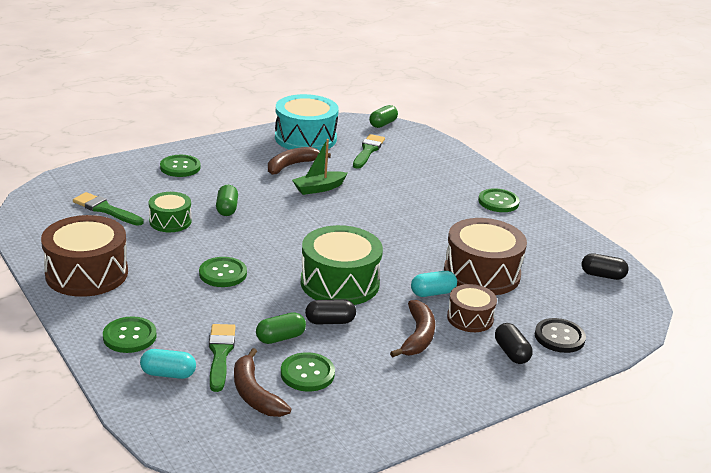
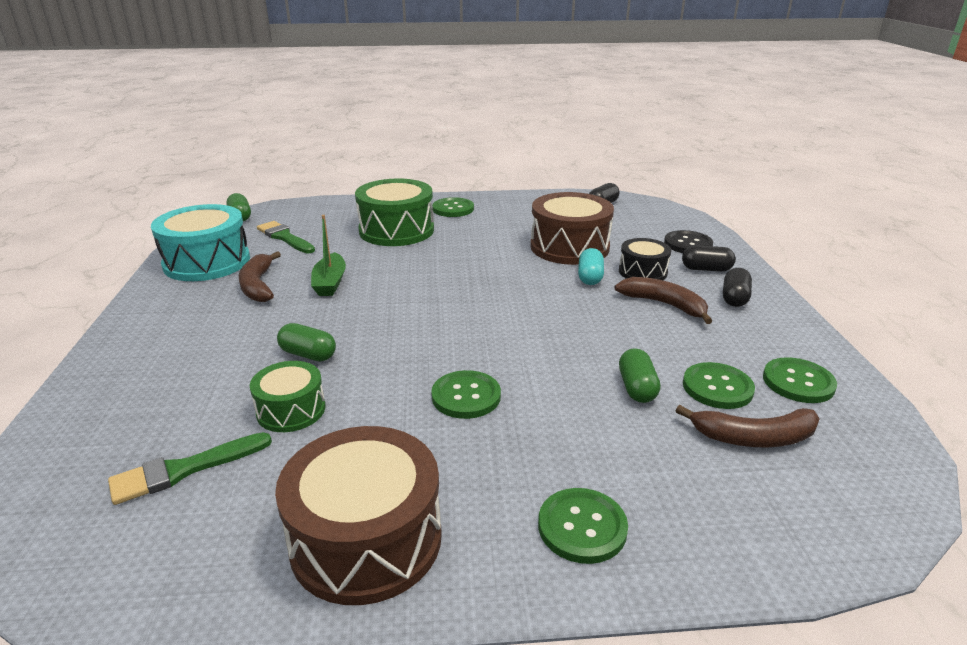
camera: 60 degrees left, 0 degrees up
turquoise capsule [140,349,196,379] -> none
green button [160,155,201,177] -> green button moved to [763,357,837,403]
green brush [209,324,236,392] -> none
green drum [301,225,383,305] -> green drum moved to [355,178,434,246]
black capsule [305,299,356,325] -> black capsule moved to [723,268,752,307]
brown drum [447,284,497,332] -> black drum [619,238,671,280]

